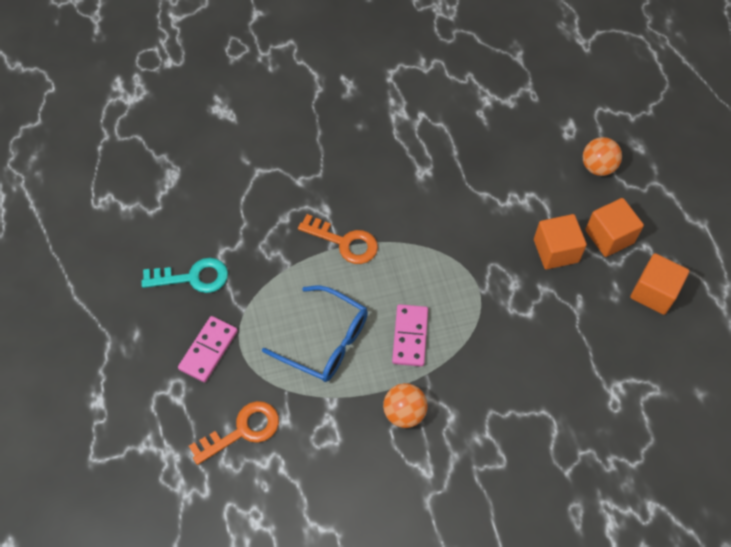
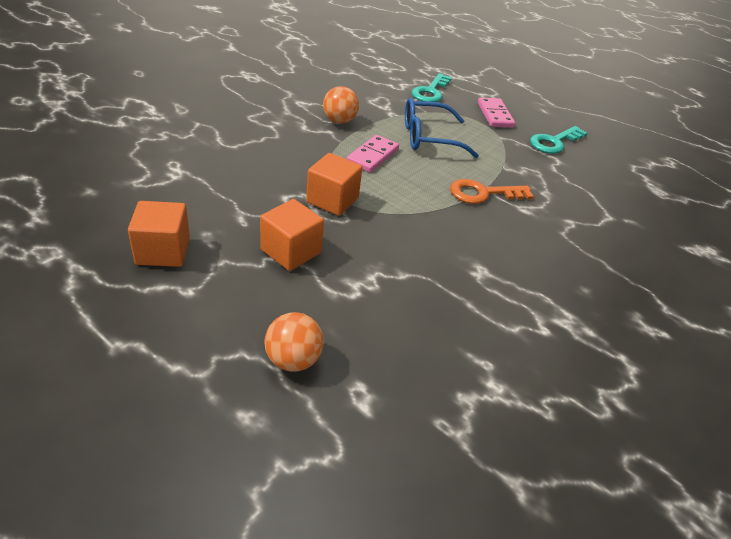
camera: 140 degrees right, 20 degrees down
orange key [189,401,279,465] -> turquoise key [411,73,452,102]
pink domino [392,304,428,367] -> pink domino turned 60 degrees clockwise [346,135,399,173]
orange cube [585,198,644,257] -> orange cube moved to [306,153,362,216]

